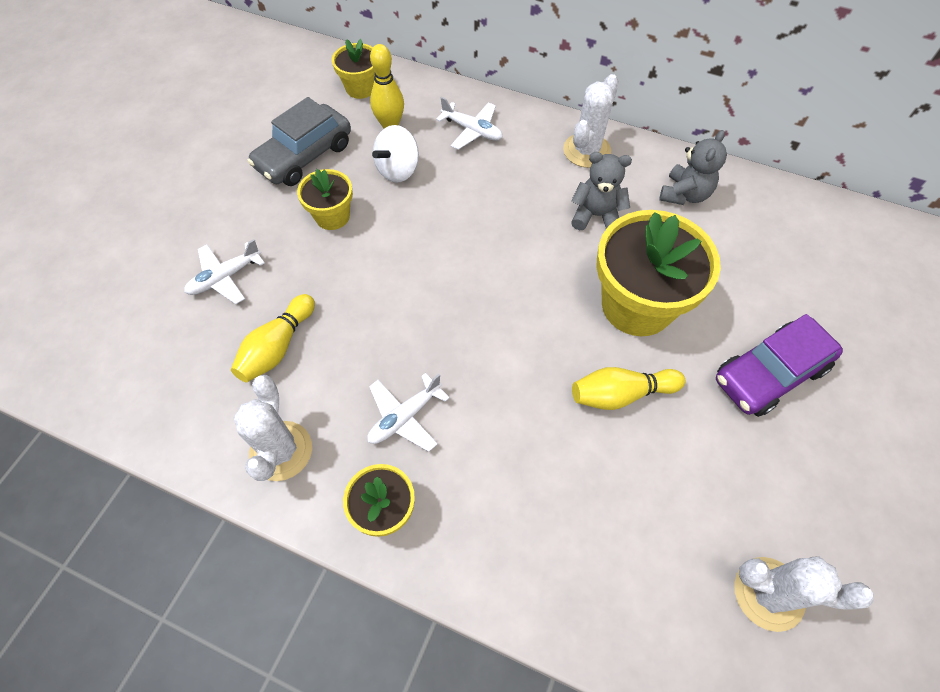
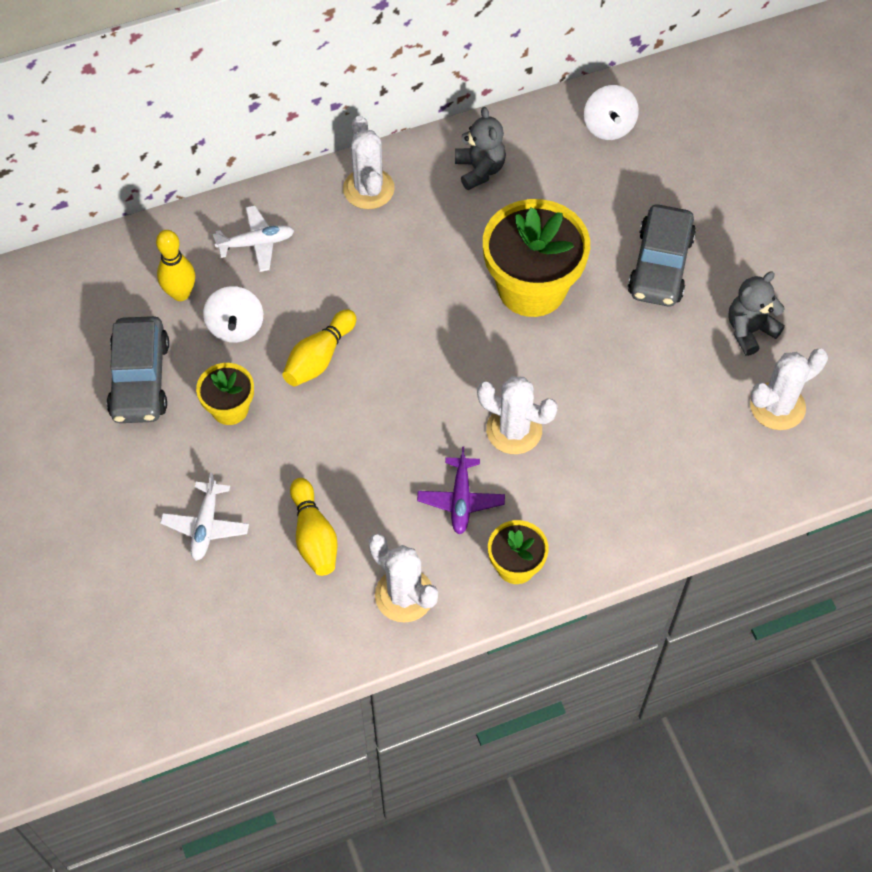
camera: 45 degrees left, 0 degrees up
yellow flower pot [332,39,375,99] -> none
white plane [367,373,450,452] -> purple plane [417,447,505,535]
grey teddy bear [571,152,632,230] -> grey teddy bear moved to [728,271,785,356]
yellow bowling pin [572,367,685,410] -> yellow bowling pin moved to [282,309,356,386]
purple car [716,314,843,417] -> grey car [628,204,696,307]
none -> white cactus [477,377,558,454]
none -> white spinning top [584,85,639,140]

